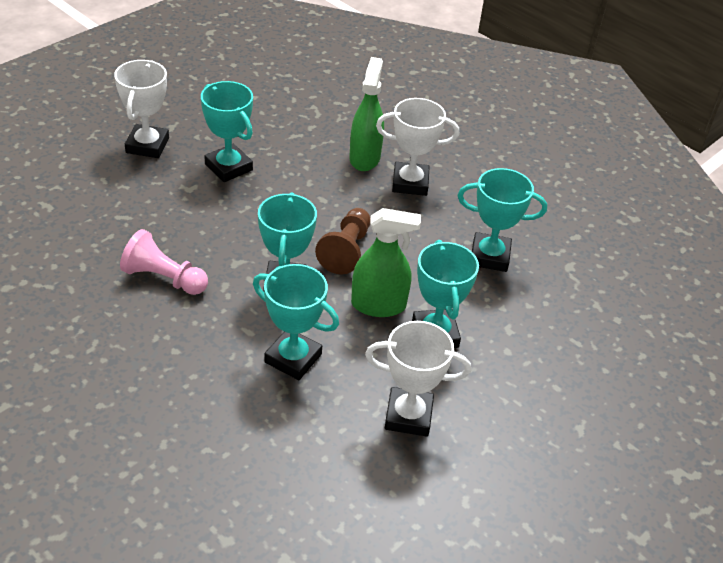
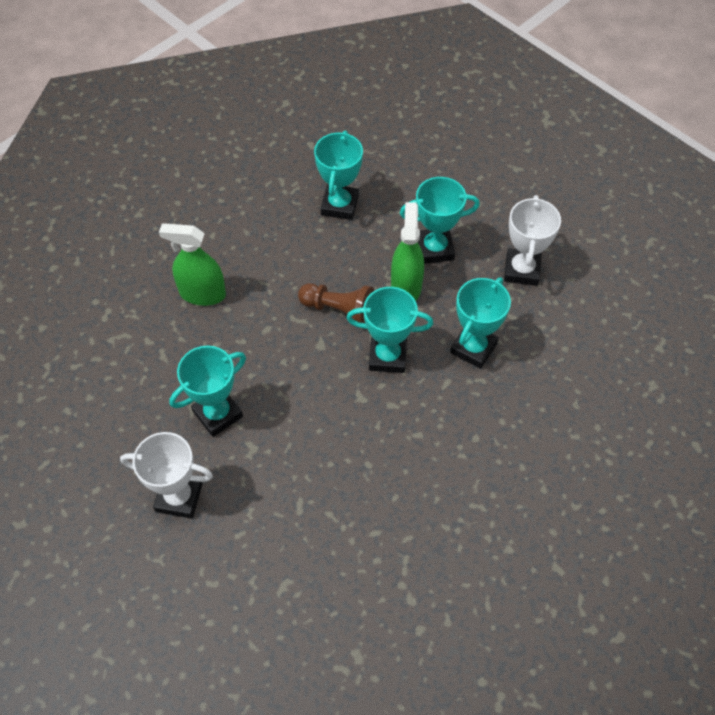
camera: 85 degrees left, 15 degrees up
pink pawn [120,229,208,295] -> none
white trophy [376,98,459,196] -> none

